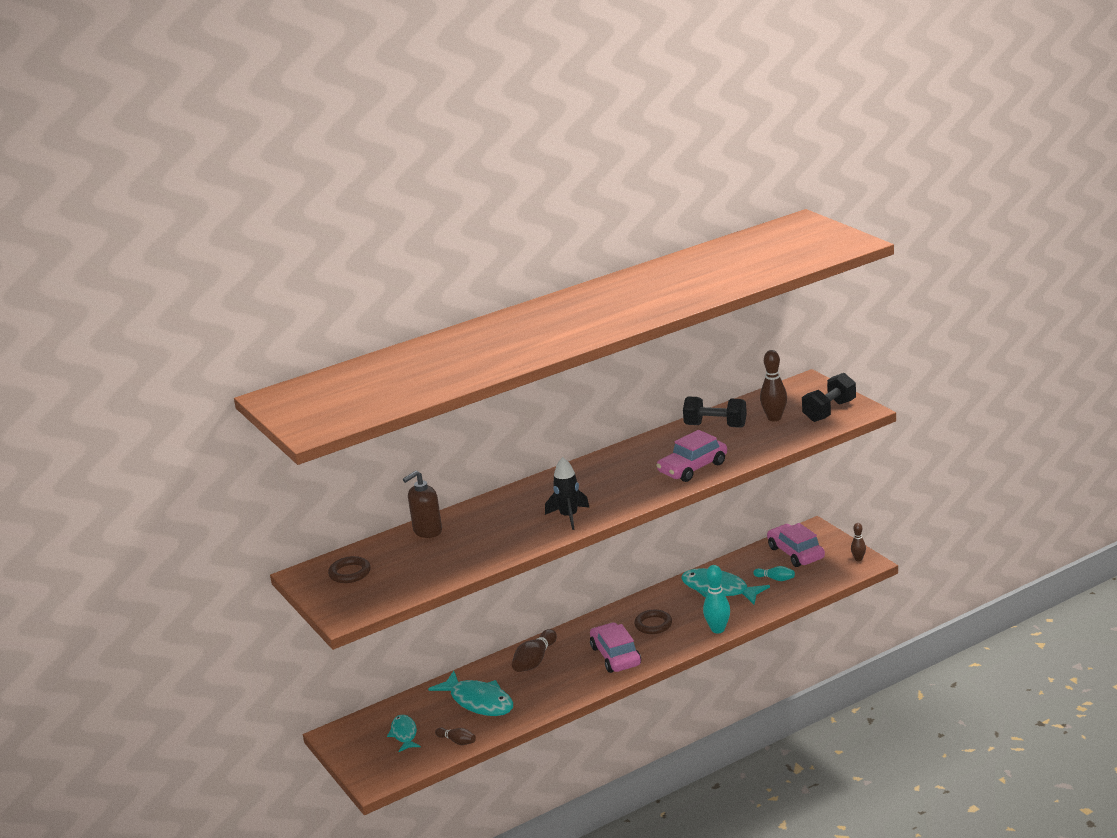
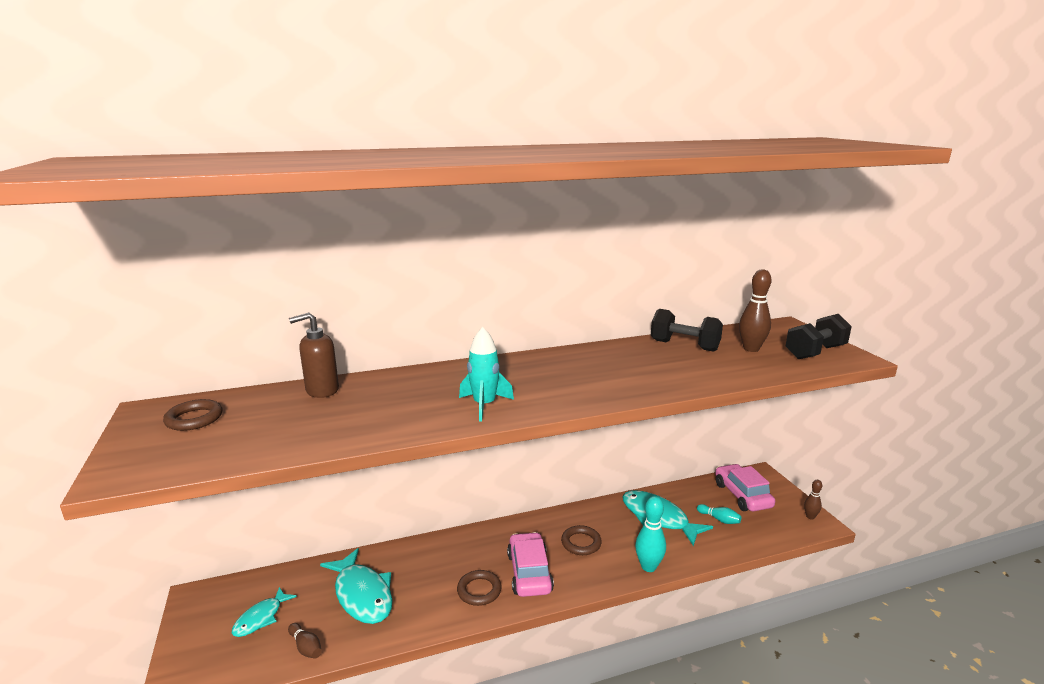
camera: 10 degrees right, 5 degrees down
turquoise fish [387,715,421,752] -> turquoise fish turned 150 degrees counterclockwise [232,587,297,637]
brown bowling pin [512,629,557,672] -> none
black rocket [545,457,590,530] -> turquoise rocket [459,327,514,421]
pink car [656,430,727,482] -> none
none -> brown ring [457,570,502,606]

